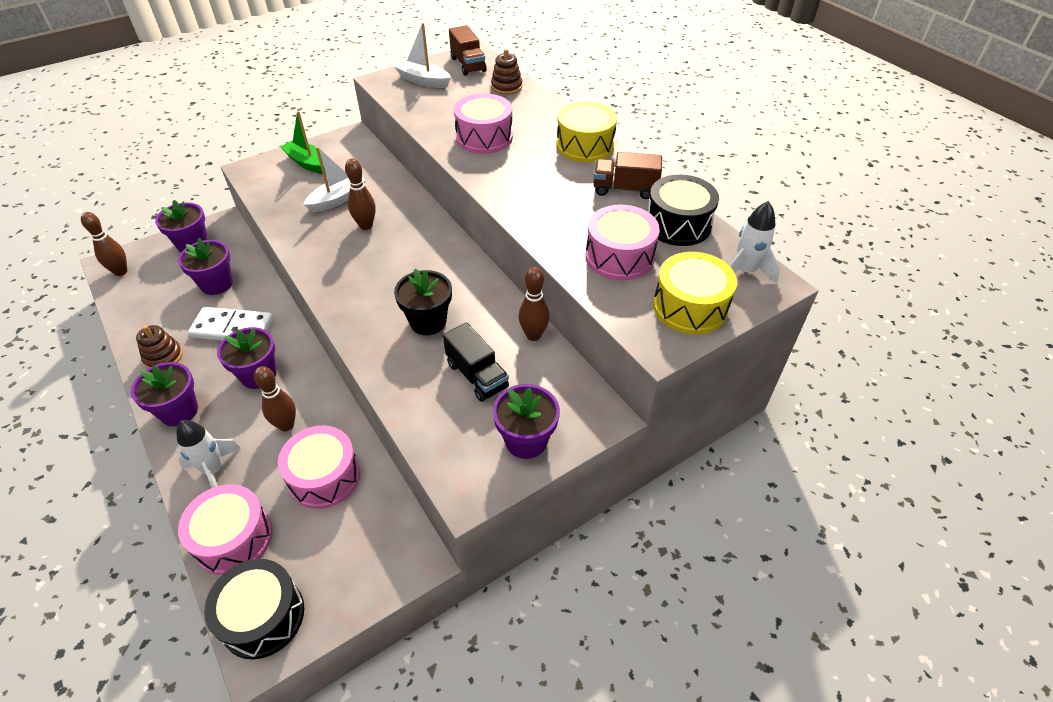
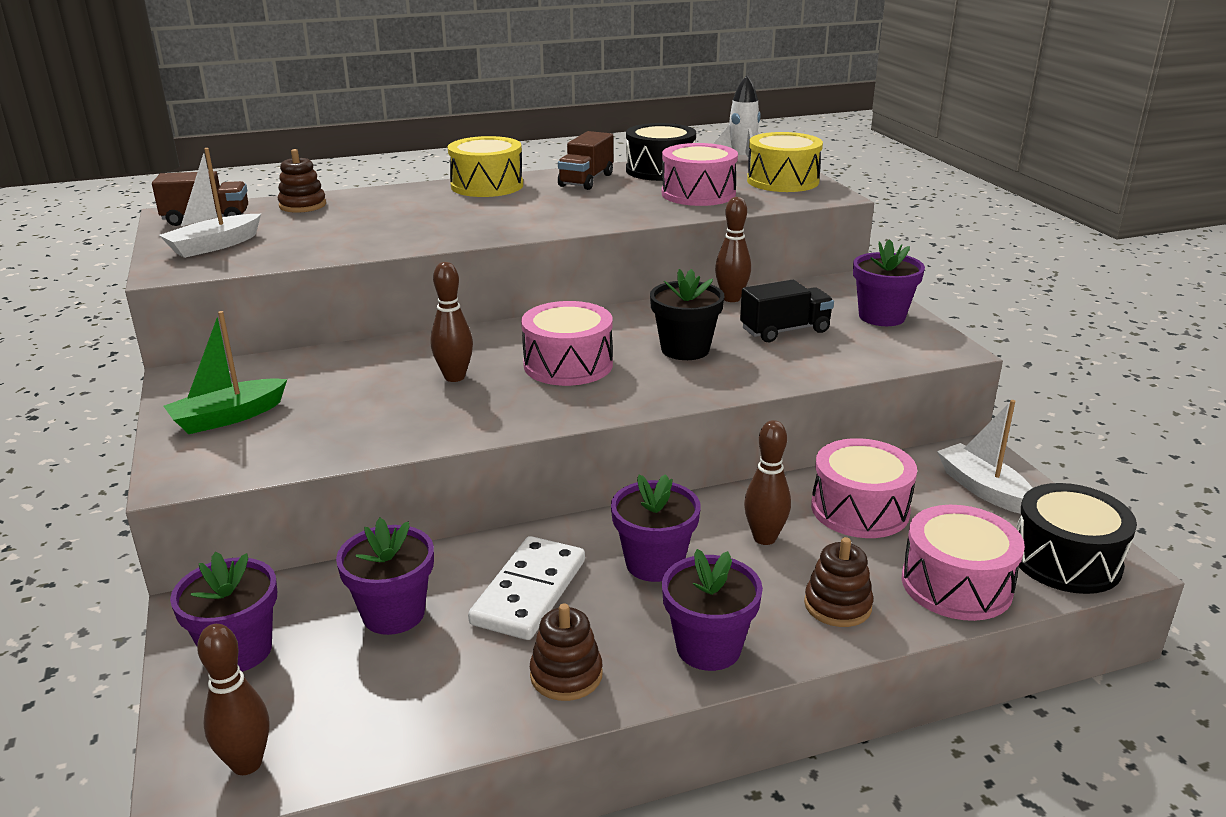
camera: 75 degrees left, 20 degrees down
white rocket [177,420,241,488] -> brown stacking toy [804,537,873,627]
white boat [303,147,366,212] -> white boat moved to [937,400,1032,514]
pink drum [454,94,513,154] -> pink drum moved to [521,301,613,386]

